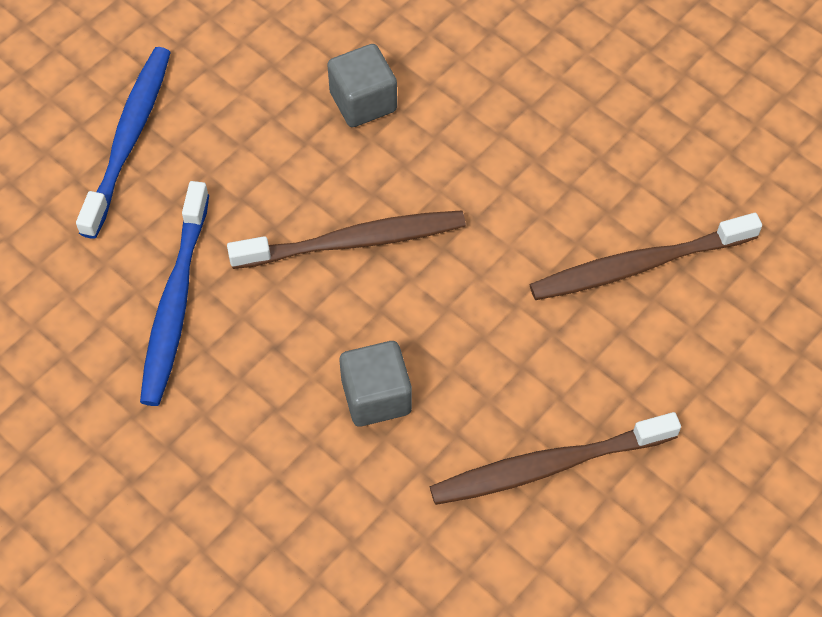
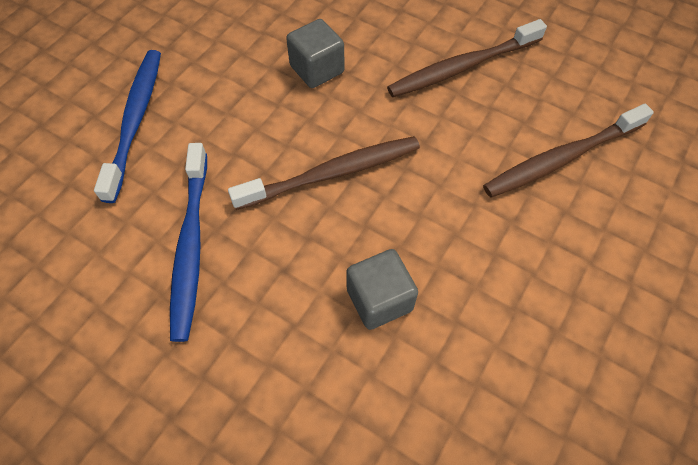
camera: 10 degrees left, 0 degrees up
brown toothbrush [430,412,681,505] -> brown toothbrush moved to [387,19,547,97]

